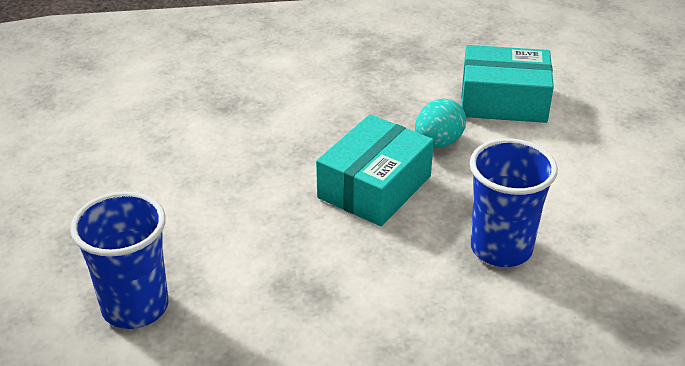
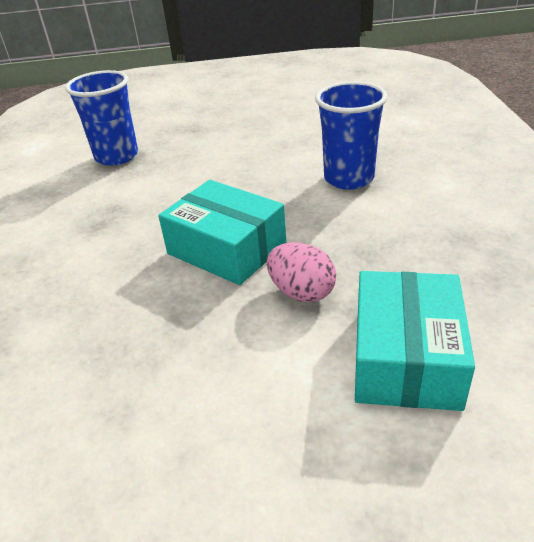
camera: 95 degrees right, 0 degrees up
turquoise egg [415,98,466,148] -> pink egg [267,242,336,302]
blue cup [470,139,558,267] -> blue cup moved to [315,81,388,190]

